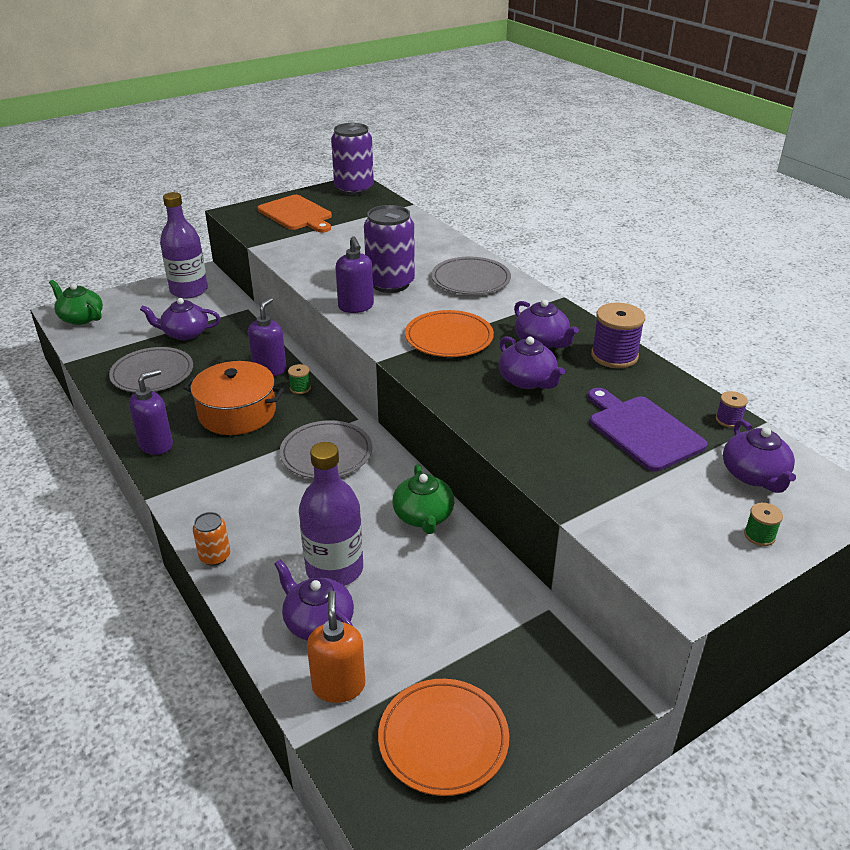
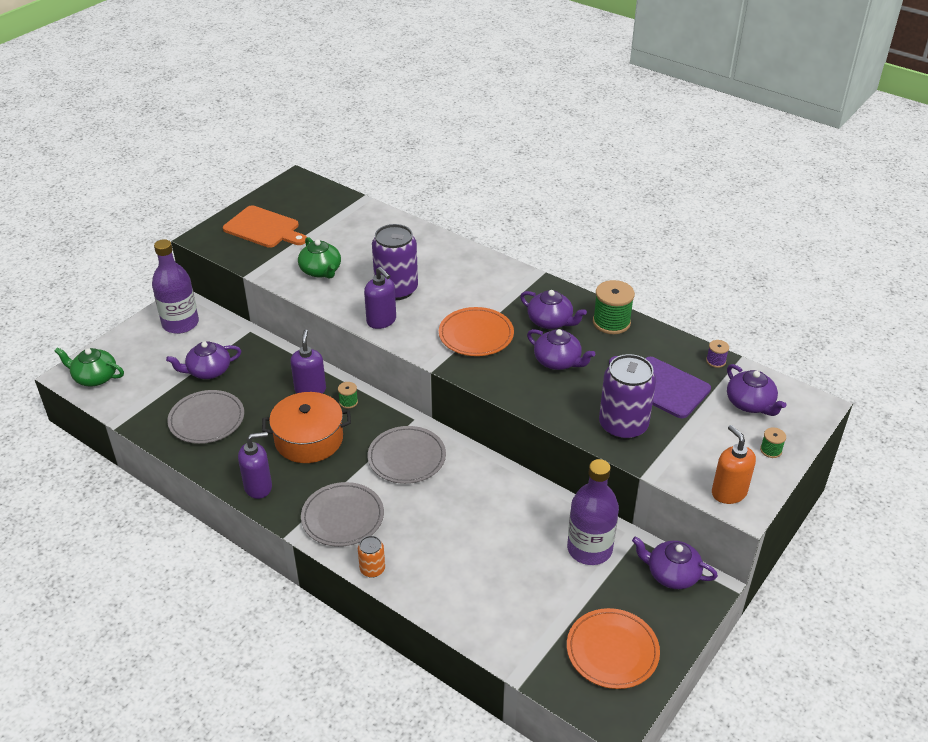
camera: 20 degrees left, 5 degrees up
purple soap dispenser [129,369,173,455] -> purple soap dispenser turned 45 degrees clockwise [238,432,272,499]
purple teapot [274,559,354,641] -> purple teapot moved to [632,537,718,589]
purple bottle [299,442,363,586] -> purple bottle moved to [567,459,619,565]
orange soap dispenser [307,591,365,703] -> orange soap dispenser moved to [712,425,756,504]
purple can [331,123,374,195] -> purple can moved to [599,354,656,440]
green teapot [392,464,454,534] -> green teapot moved to [298,237,341,279]
grey plate [431,257,511,295] -> grey plate moved to [301,482,384,547]
purple spool [591,303,645,368] -> green spool [593,280,635,334]

